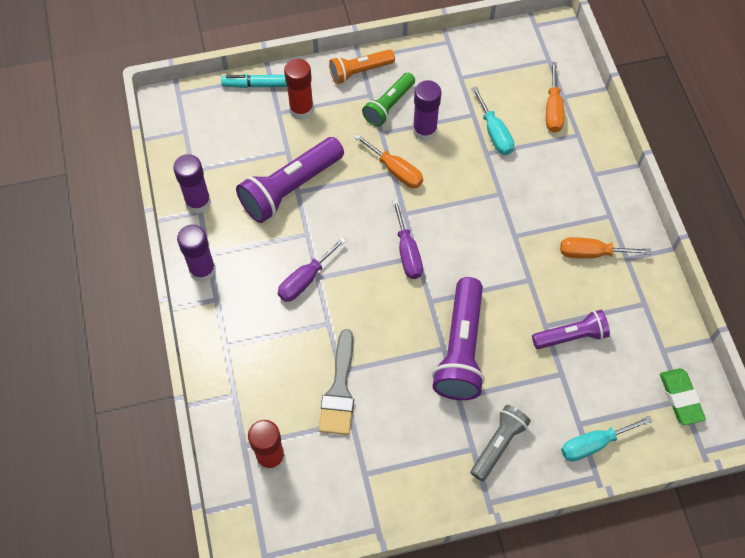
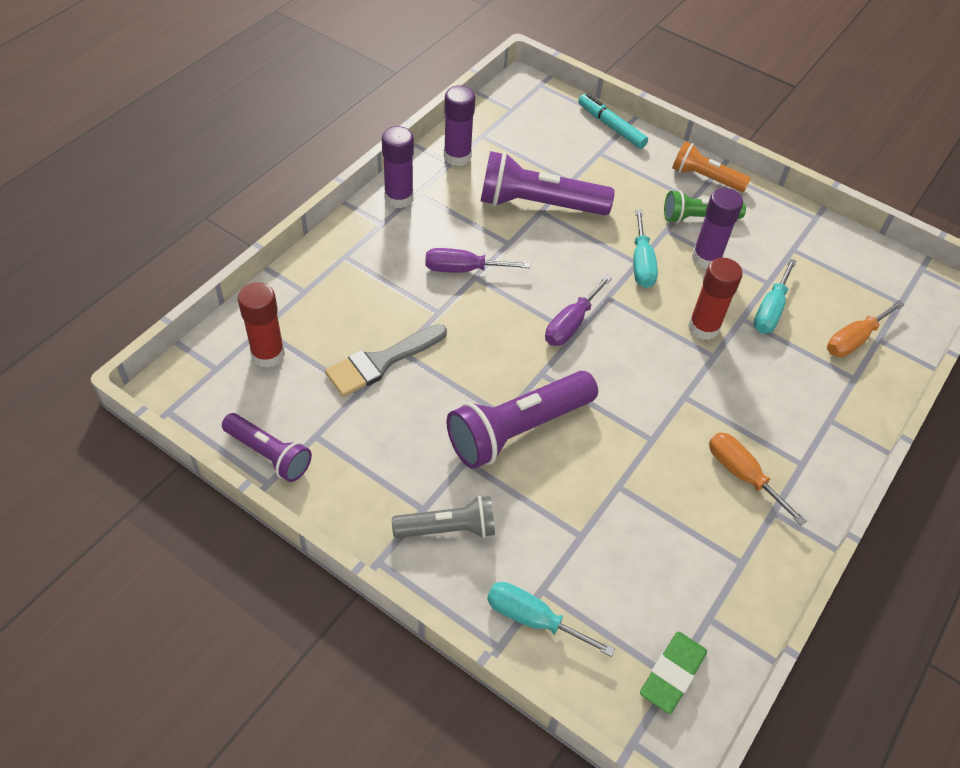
camera: 45 degrees right, 10 degrees down
red glue stick [284,59,314,120] -> red glue stick moved to [688,258,743,340]
orange screwdriver [354,134,423,188] -> turquoise screwdriver [633,209,658,288]
purple flashlight [532,310,610,349] -> purple flashlight moved to [222,413,312,482]

